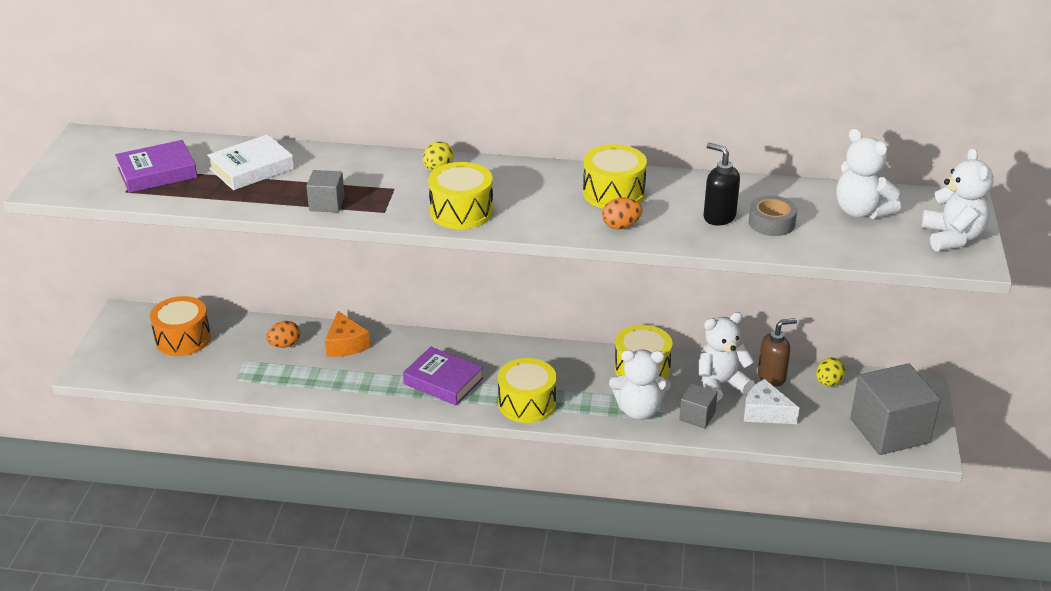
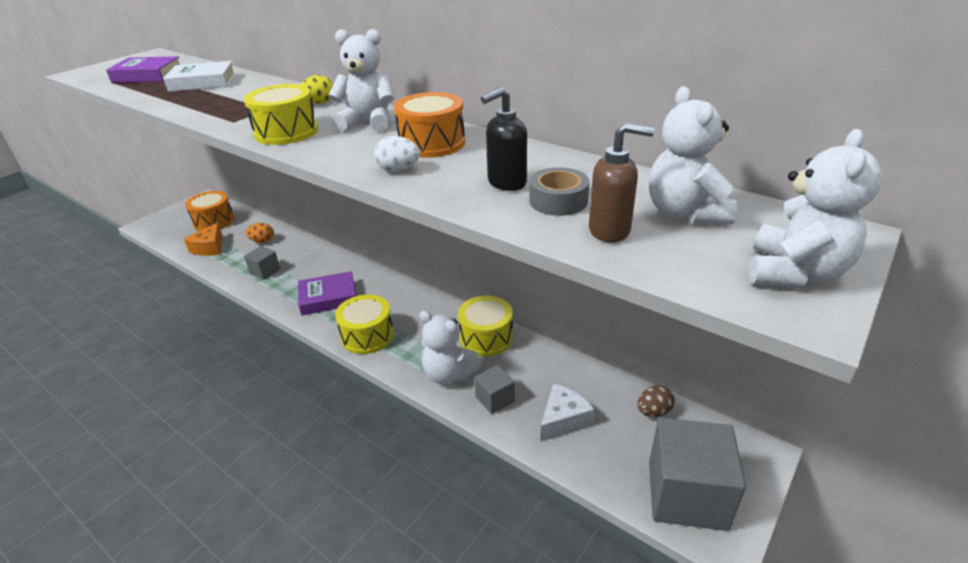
camera: 30 degrees right, 0 degrees up
grey cube [306,170,345,212] -> grey cube moved to [244,246,280,280]
orange cheese [325,311,371,357] -> orange cheese moved to [184,222,223,256]
purple book [403,347,483,406] -> purple book turned 75 degrees counterclockwise [298,271,356,315]
yellow drum [583,144,647,208] -> orange drum [394,92,465,158]
orange egg [602,198,642,229] -> white egg [374,136,420,171]
white teddy bear [699,312,755,401] -> white teddy bear moved to [328,29,394,132]
black soap dispenser [704,143,740,226] -> black soap dispenser turned 105 degrees counterclockwise [481,87,527,191]
white cheese [744,379,799,424] -> white cheese turned 75 degrees clockwise [540,384,595,442]
brown soap dispenser [758,318,797,386] -> brown soap dispenser moved to [589,123,654,243]
yellow egg [816,357,845,386] -> brown egg [637,385,674,417]

